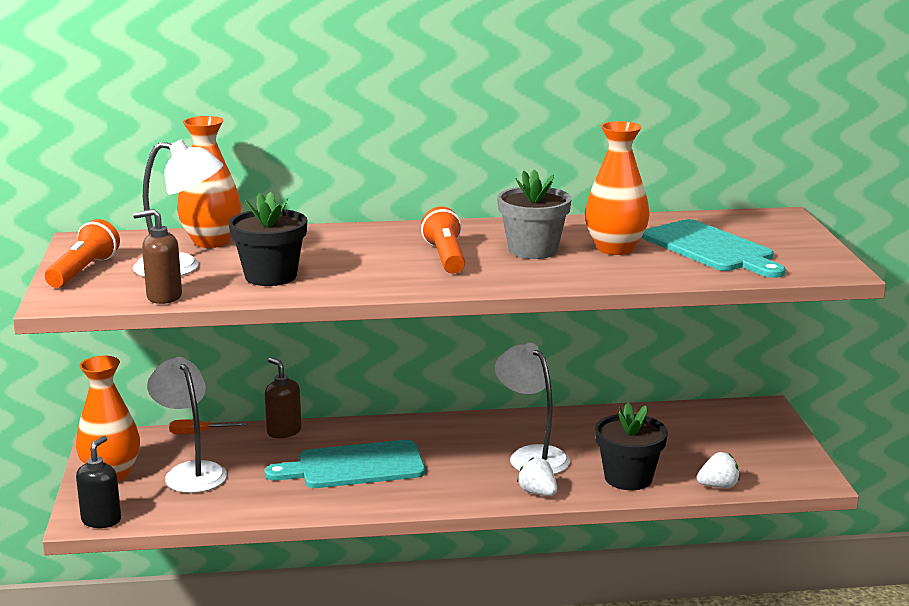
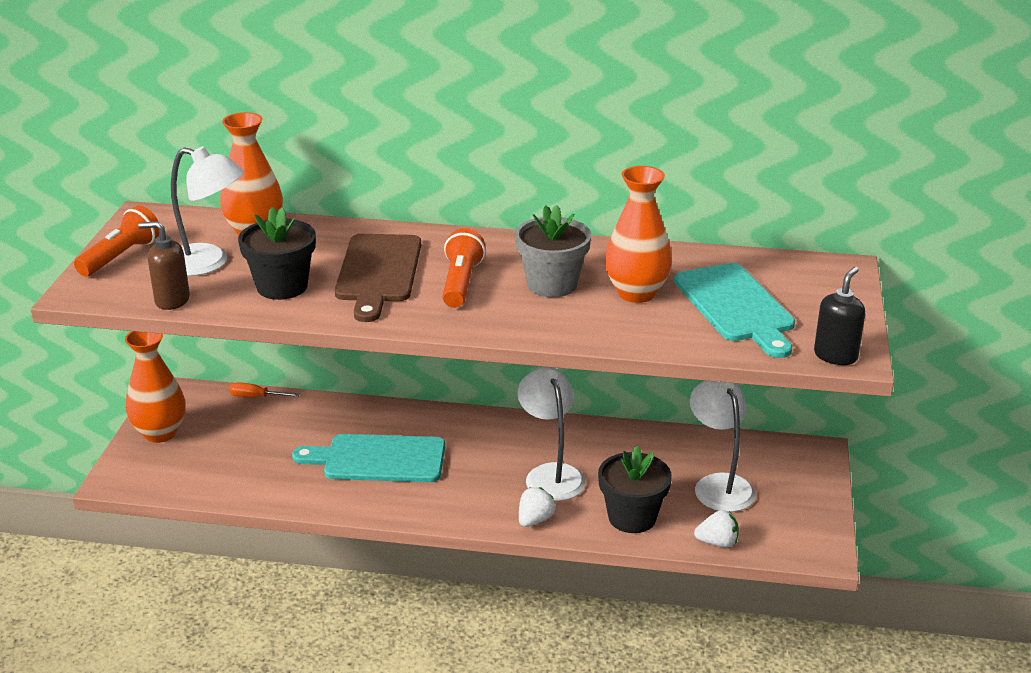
camera: 15 degrees right, 10 degrees up
black soap dispenser [76,436,121,528] -> black soap dispenser moved to [814,267,865,365]
white lamp [147,357,227,493] -> white lamp moved to [690,381,756,512]
brown soap dispenser [265,358,302,438] -> none
white strawberry [517,458,557,496] -> white strawberry turned 60 degrees clockwise [519,487,556,527]
none -> brown cutting board [335,234,421,322]

